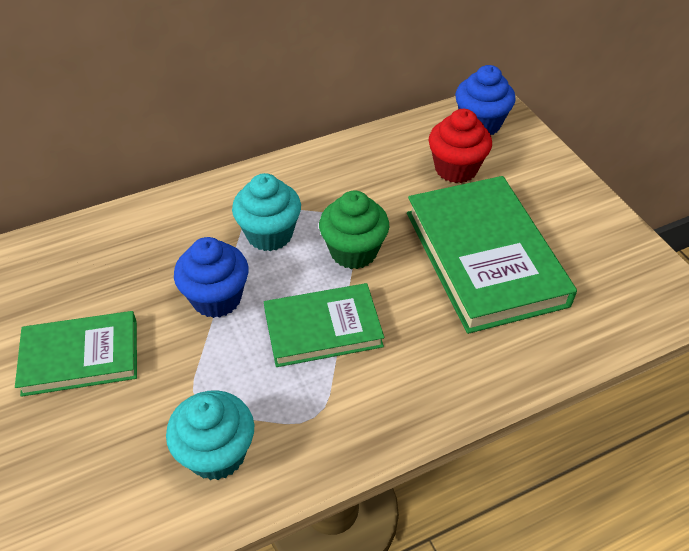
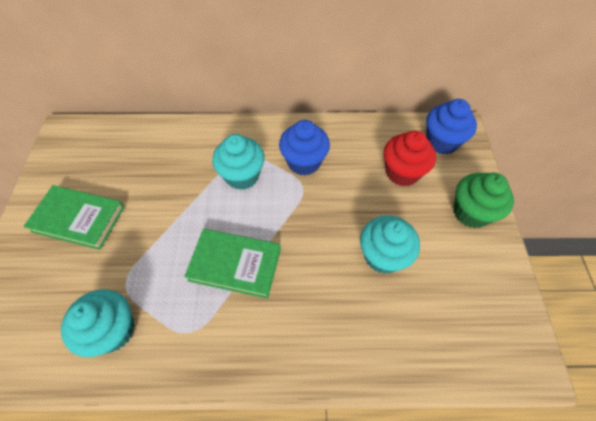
camera: 25 degrees right, 10 degrees up
blue cupcake [174,237,249,318] -> blue cupcake moved to [279,120,330,175]
green cupcake [319,190,389,269] -> green cupcake moved to [454,173,514,228]
green book [407,176,577,334] -> turquoise cupcake [360,215,420,274]

